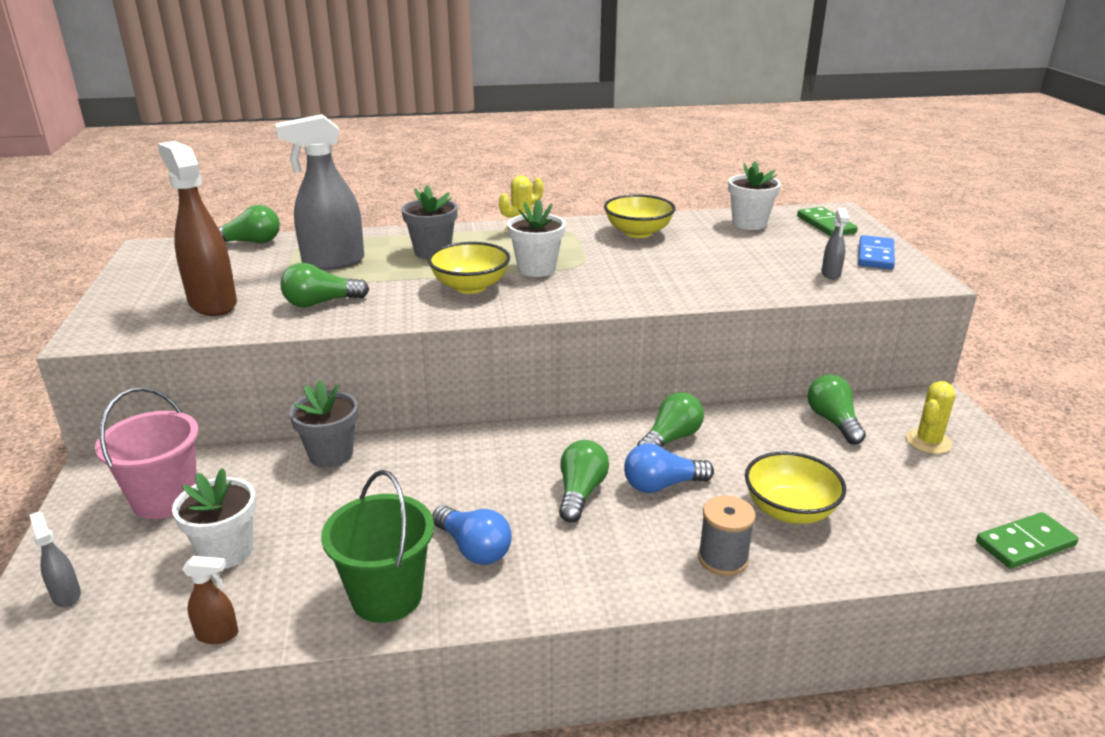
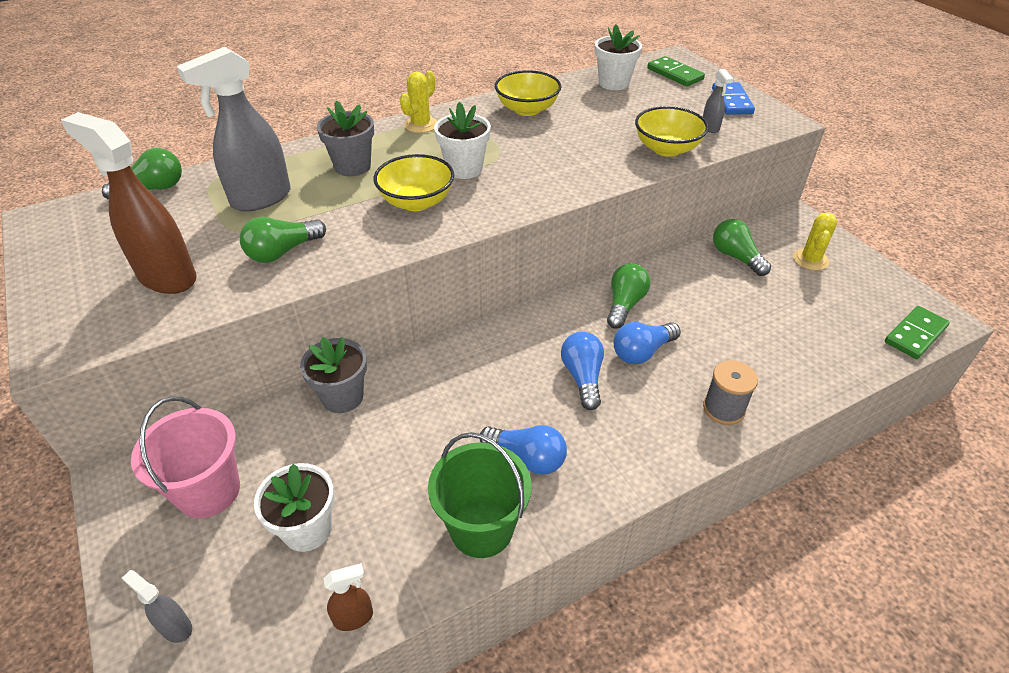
camera: 20 degrees left, 15 degrees up
green light bulb [559,440,609,522] -> blue light bulb [561,331,604,410]
yellow bowl [745,451,846,524] -> yellow bowl moved to [635,106,709,157]

